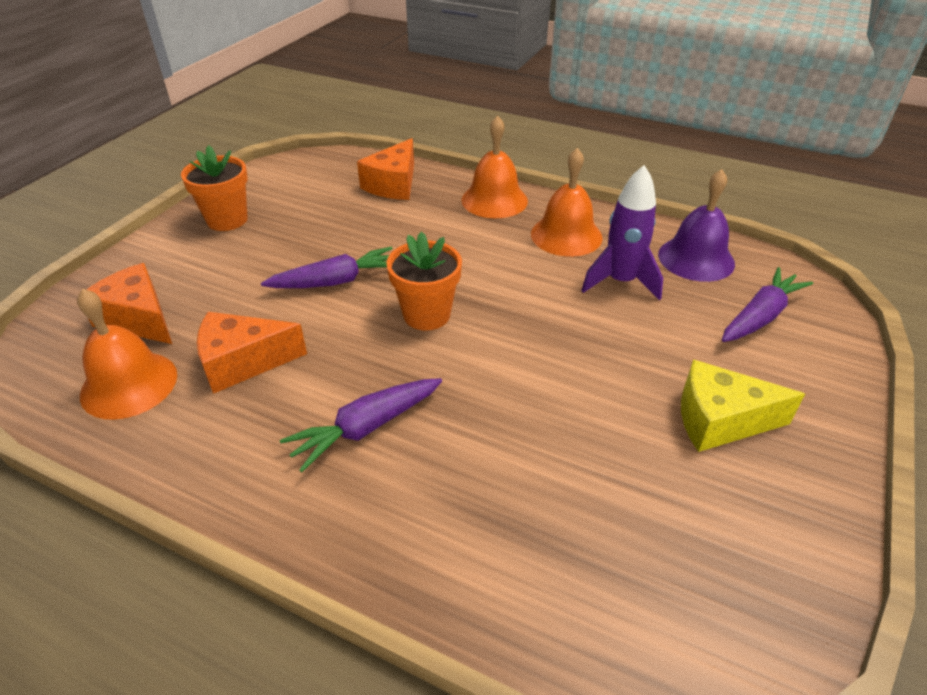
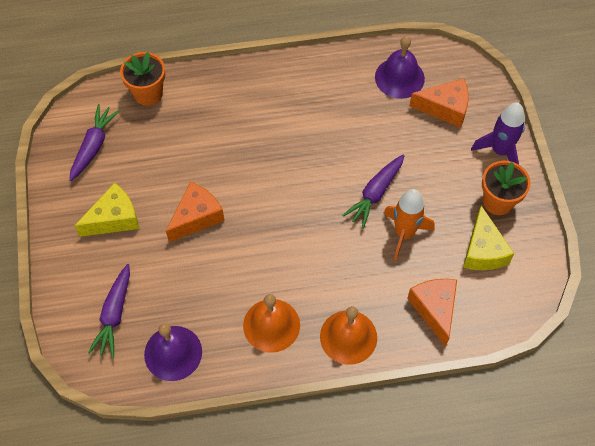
camera: 145 degrees right, 20 degrees up
orange bell [77,288,177,420] -> purple bell [375,36,425,99]
orange cheese [197,312,307,394] -> orange cheese moved to [166,182,224,242]
purple carrot [280,378,442,472] -> purple carrot moved to [69,104,120,181]
orange flower pot [387,232,462,330] -> orange flower pot moved to [120,52,165,106]
purple rocket [581,165,663,300] -> purple rocket moved to [471,102,525,164]
none -> orange rocket [383,189,435,260]
none -> yellow cheese [463,206,515,270]

